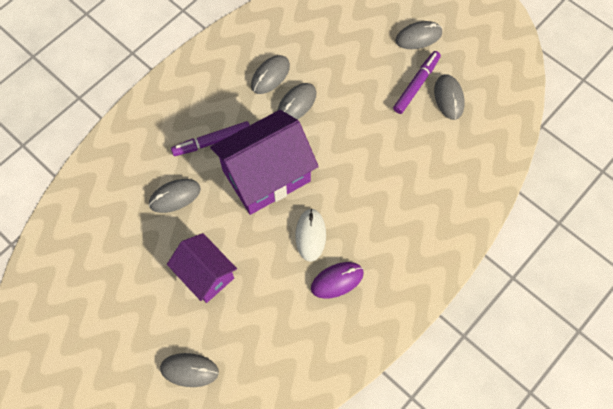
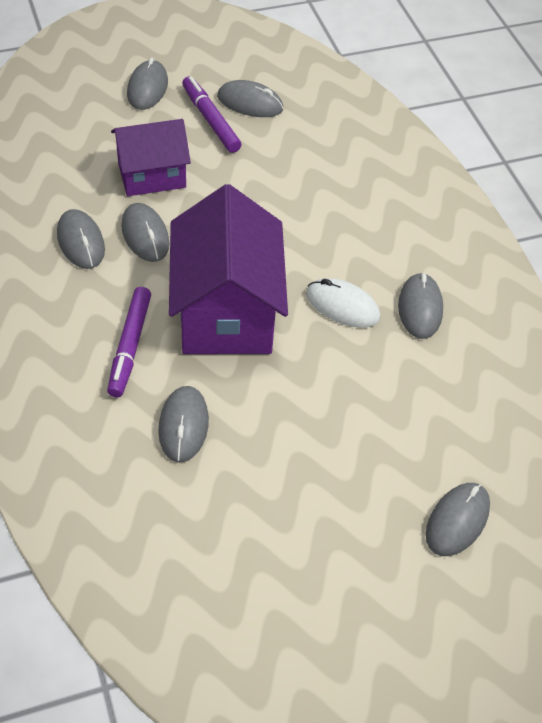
camera: 65 degrees left, 15 degrees down
purple house [167,233,237,303] -> purple house moved to [111,119,191,196]
purple mouse [311,262,364,299] -> grey mouse [398,273,443,339]

